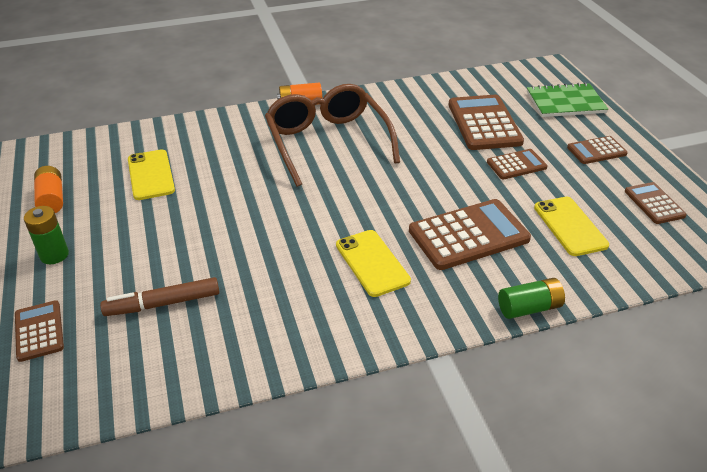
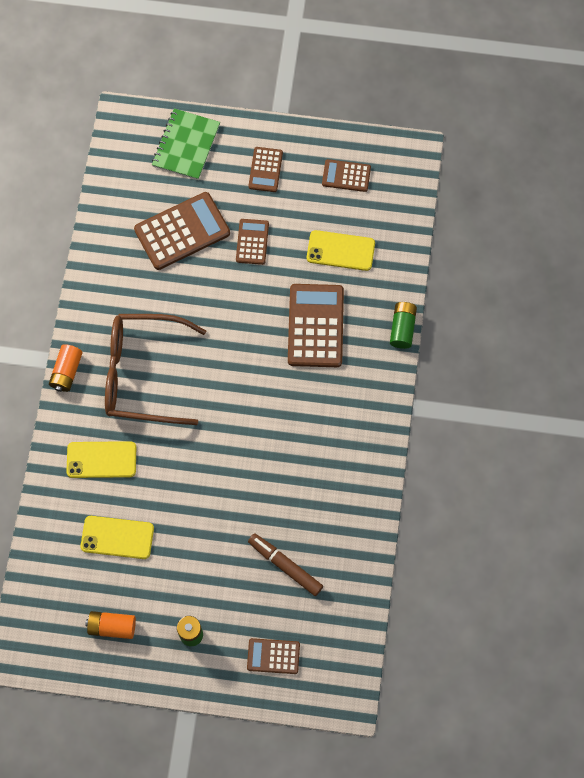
camera: 65 degrees left, 30 degrees up
brown marker [100,277,219,316] -> brown marker turned 120 degrees clockwise [248,533,323,596]
yellow phone [336,230,411,297] -> yellow phone moved to [66,441,136,478]
brown calculator [448,95,524,150] -> brown calculator turned 135 degrees clockwise [134,192,230,270]

